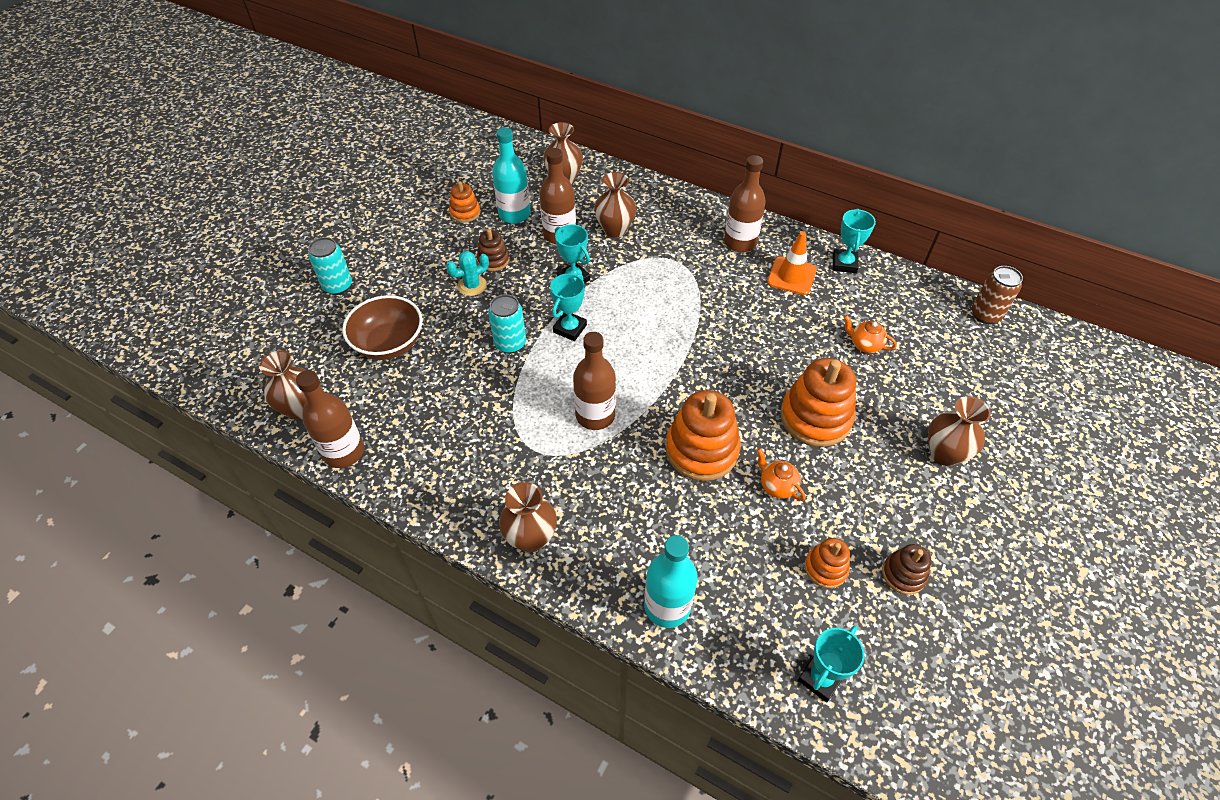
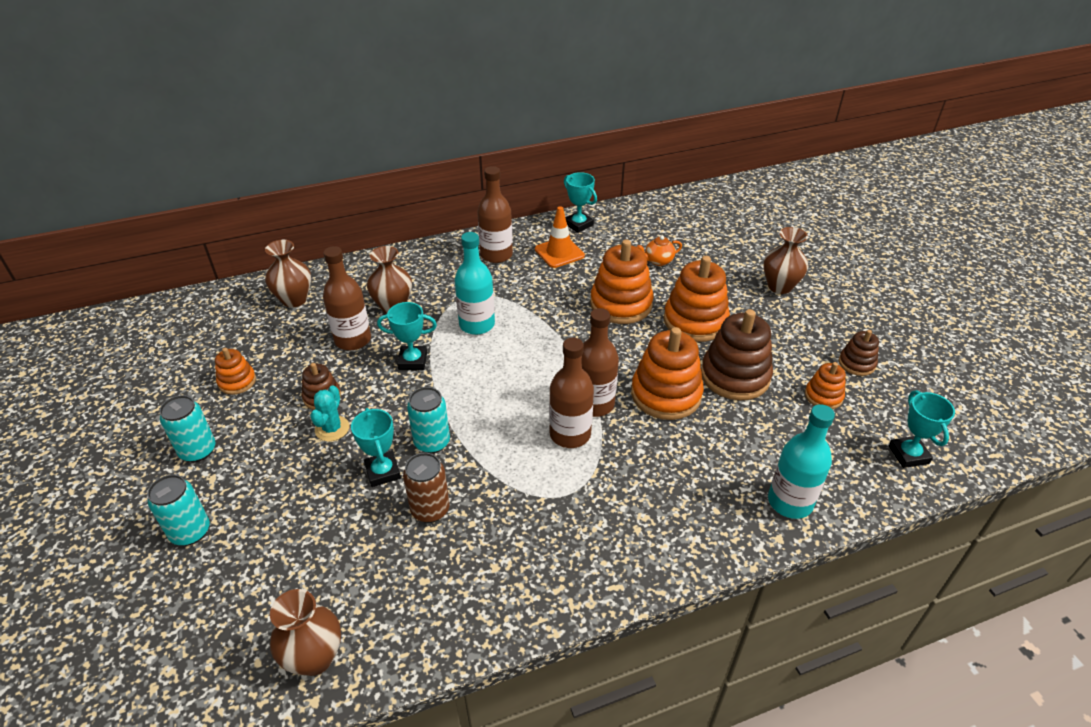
camera: 50 degrees left, 10 degrees down
brown bottle [296,370,364,468] -> brown bottle moved to [582,308,619,417]
brown bowl [342,295,423,360] -> none
turquoise bottle [492,127,531,223] -> turquoise bottle moved to [455,232,495,335]
brown vase [499,482,557,552] -> none
turquoise trophy [550,274,587,341] -> turquoise trophy moved to [351,408,401,487]
orange teapot [757,448,806,501] -> brown stacking toy [701,309,773,400]
brown can [972,266,1023,324] -> brown can moved to [403,453,450,523]
none -> turquoise can [160,395,216,462]
none -> orange stacking toy [590,239,654,324]

